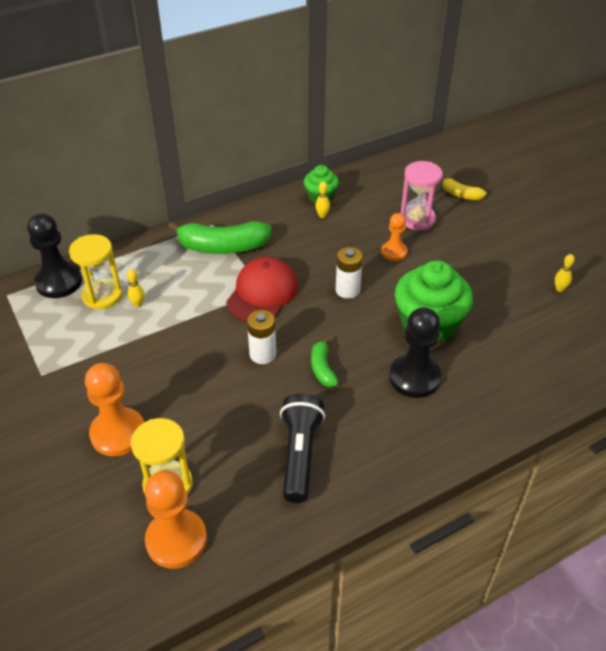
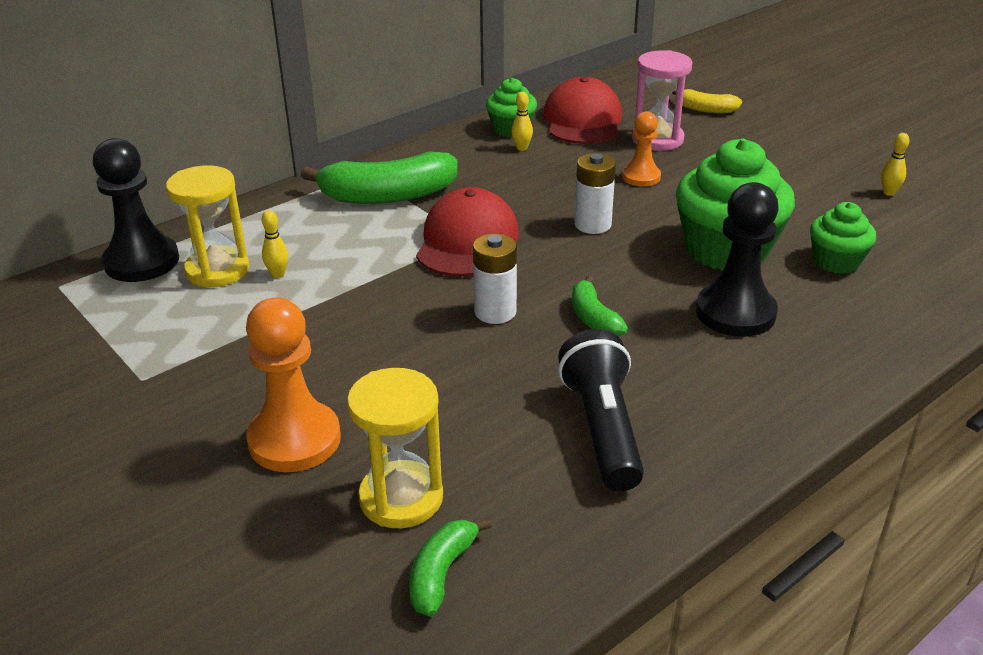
camera: 10 degrees left, 10 degrees down
orange pawn [145,470,207,569] -> green banana [409,518,491,617]
none -> red cap [543,77,622,144]
none -> green cupcake [810,202,876,274]

